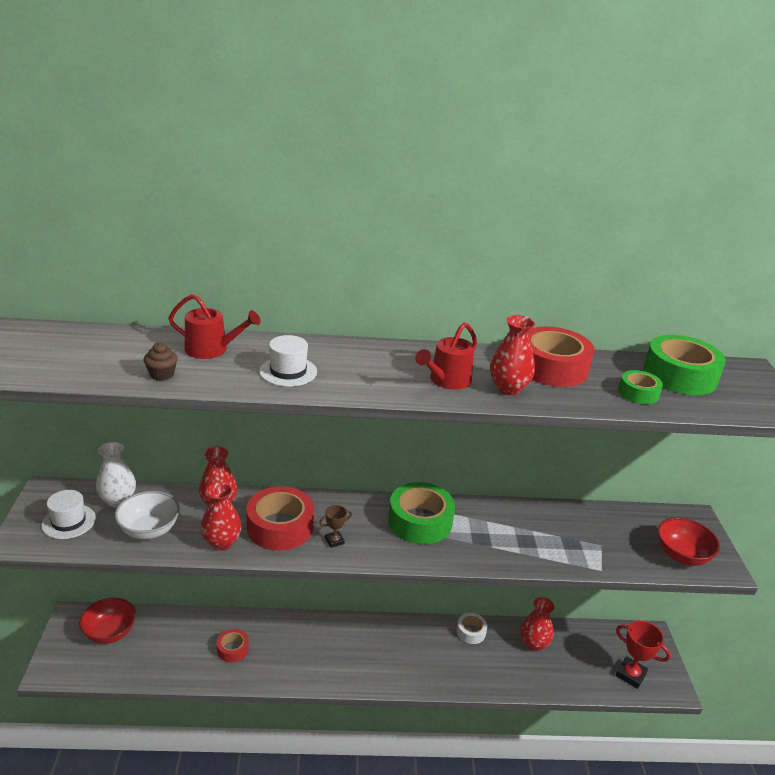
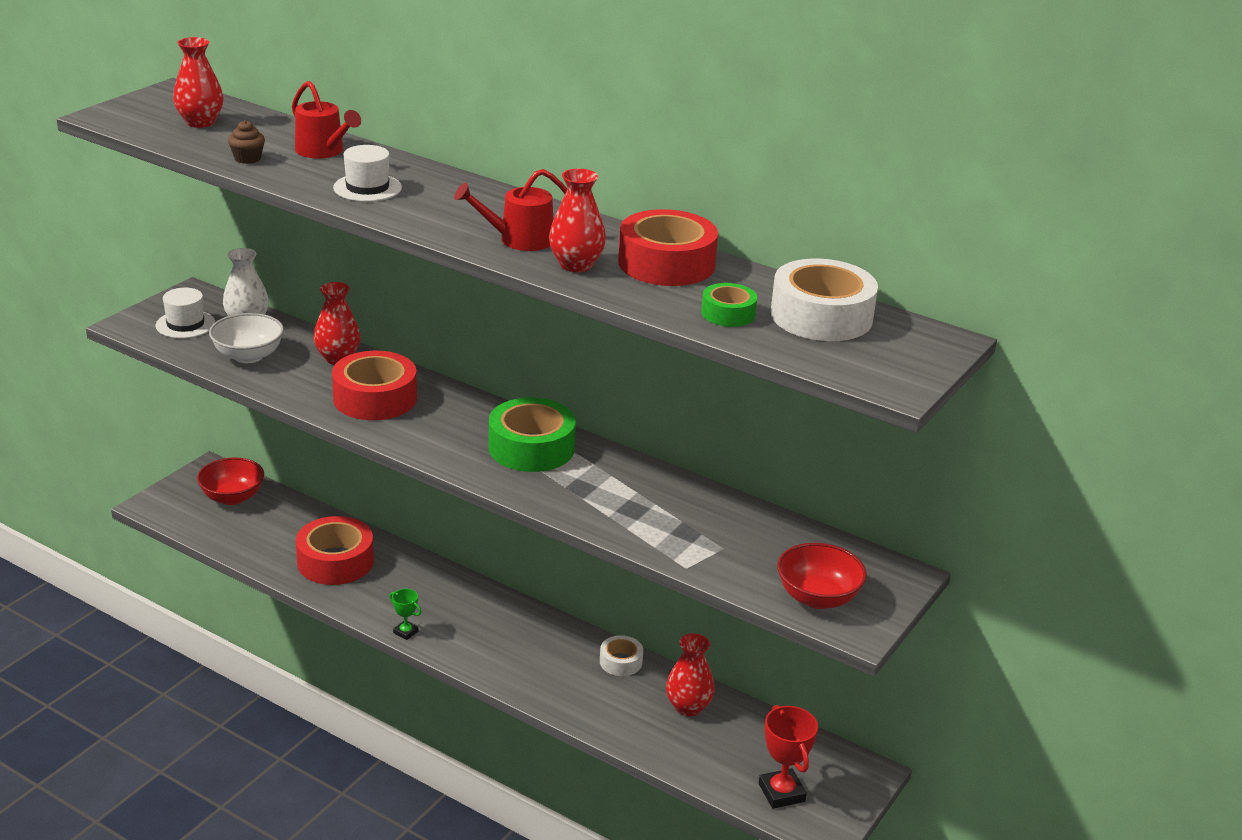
camera: 35 degrees right, 0 degrees up
red vase [201,482,242,551] -> red vase moved to [173,37,224,128]
red tape [217,629,249,662] -> red tape [296,516,374,585], size x1.89
brown trophy [319,505,352,548] -> none
green tape [643,335,726,395] -> white tape [771,258,878,341]
none -> green trophy [389,589,421,640]

